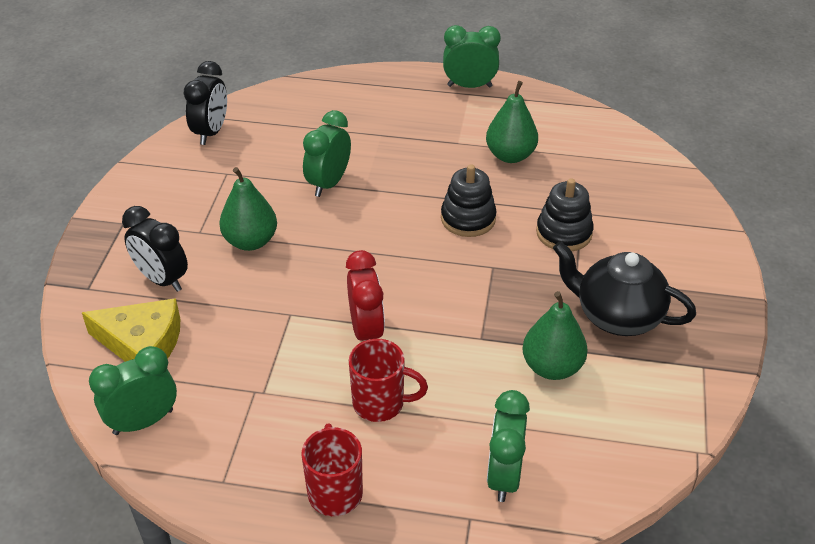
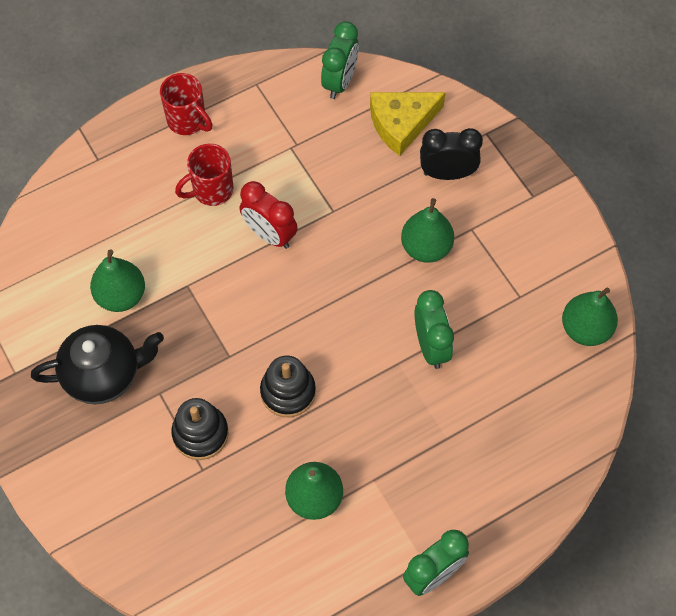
camera: 140 degrees right, 20 degrees up
black clock [184,61,227,145] -> green pear [562,288,618,346]
green clock [487,390,530,502] -> none

